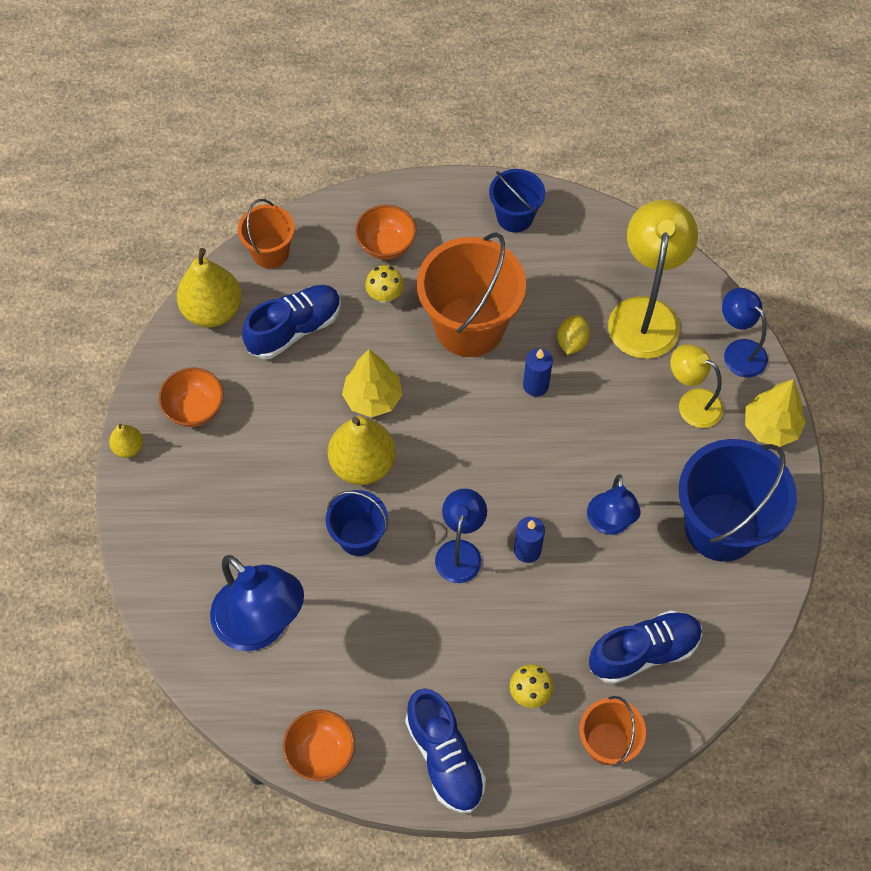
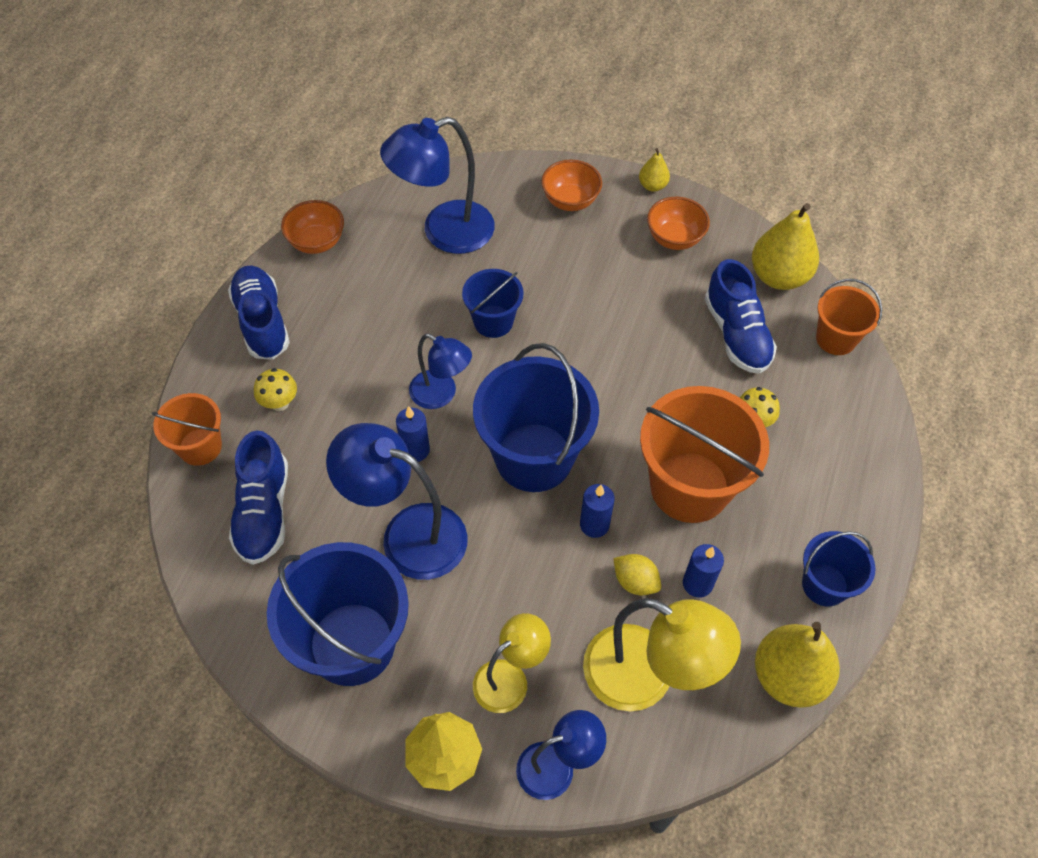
camera: 110 degrees right, 5 degrees down
yellow pear [328,416,396,485] -> yellow pear moved to [755,622,840,708]
yellow tree [342,349,402,417] -> none
orange bowl [355,205,416,260] -> orange bowl moved to [541,160,602,211]
blue shoe [405,688,486,813] -> blue shoe turned 75 degrees clockwise [228,266,290,360]
blue lamp [587,474,641,535] -> blue lamp [326,423,468,580], size x1.65
none -> blue bucket [473,343,599,492]
none -> blue candle [683,544,724,598]

